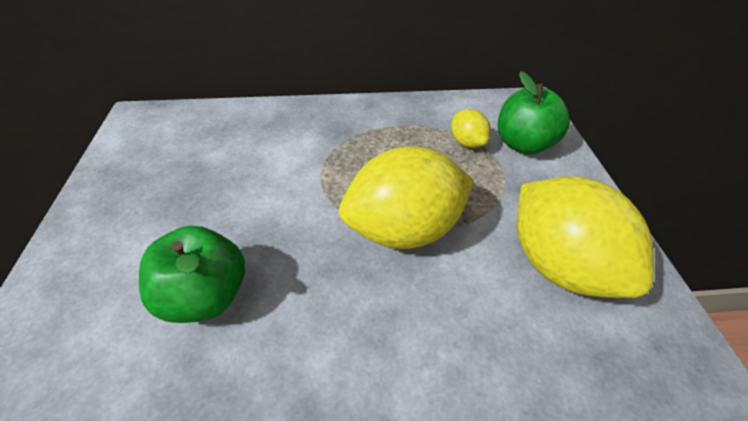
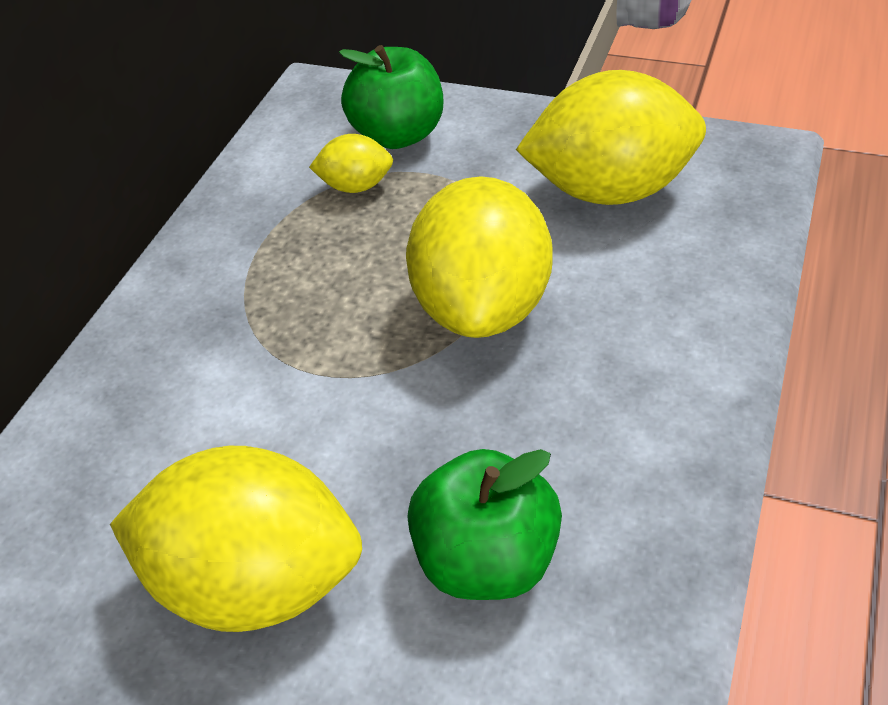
camera: 60 degrees left, 0 degrees up
none -> yellow lemon [110,446,362,632]

